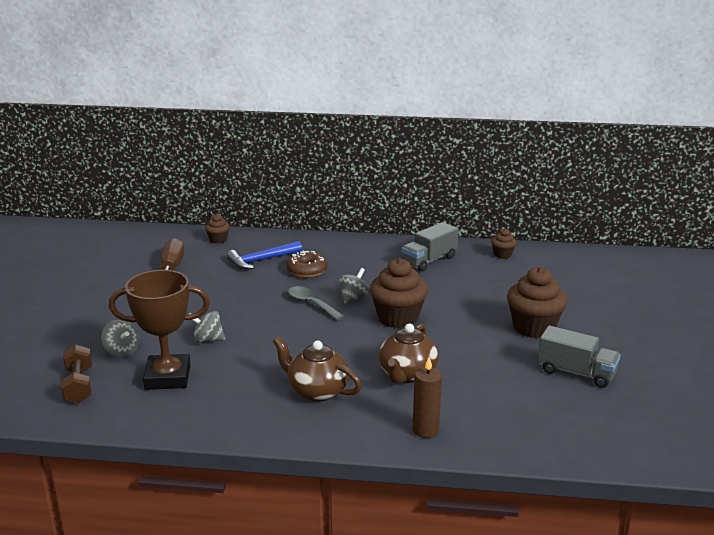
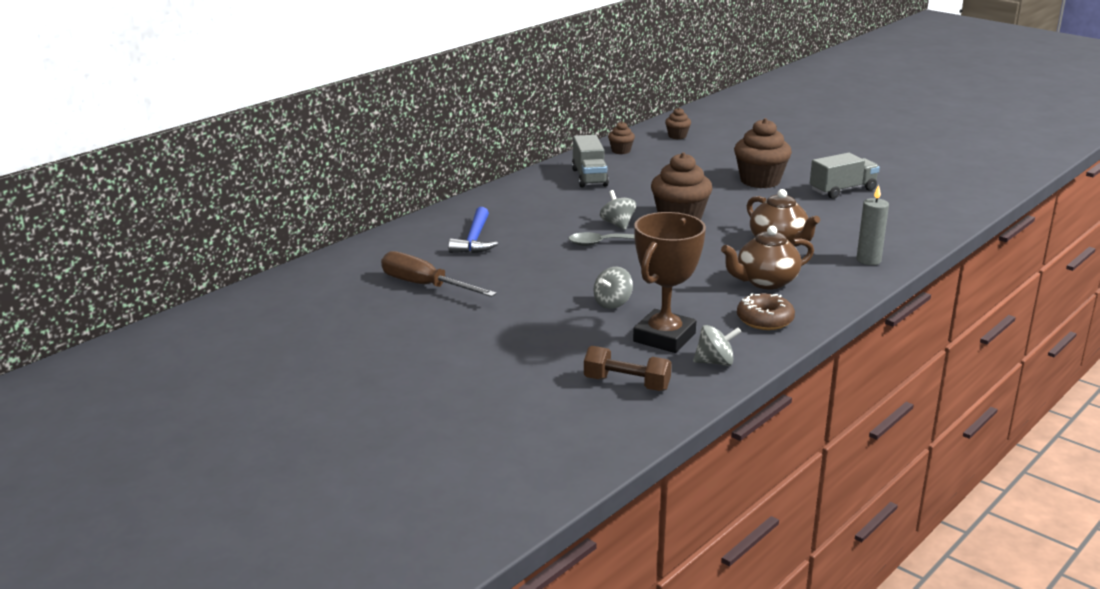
camera: 55 degrees left, 0 degrees up
grey spinning top [101,320,140,357] -> grey spinning top moved to [693,325,741,366]
brown cupcake [205,214,230,243] -> brown cupcake moved to [665,108,691,139]
brown donut [286,251,328,278] -> brown donut moved to [737,293,795,330]
brown candle [413,357,442,438] -> grey candle [856,185,889,265]

